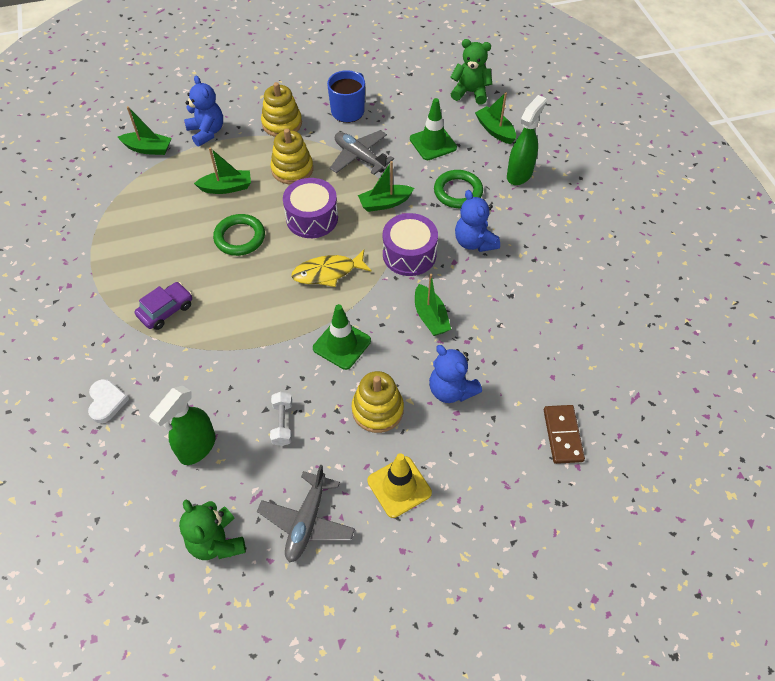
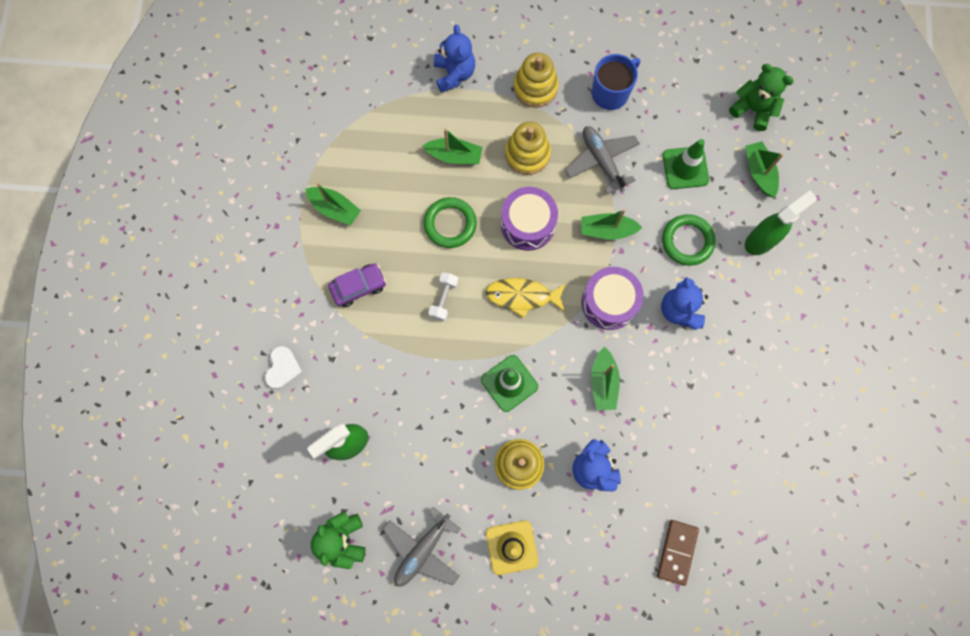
camera: 20 degrees right, 20 degrees up
green boat [118,106,172,155] -> green boat moved to [305,182,361,225]
white dumbbell [270,392,292,446] -> white dumbbell moved to [428,272,459,321]

